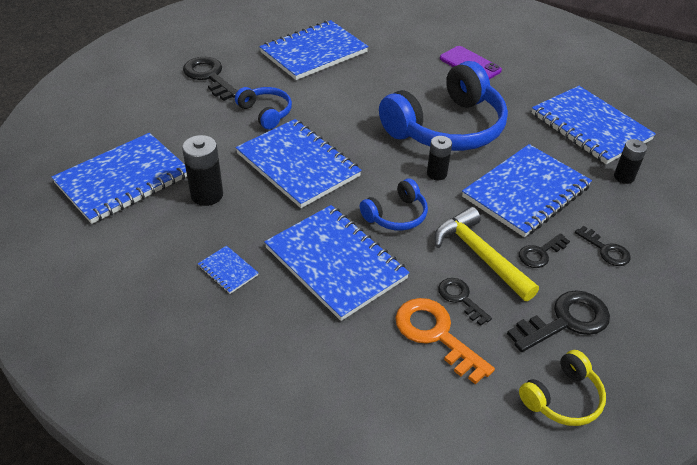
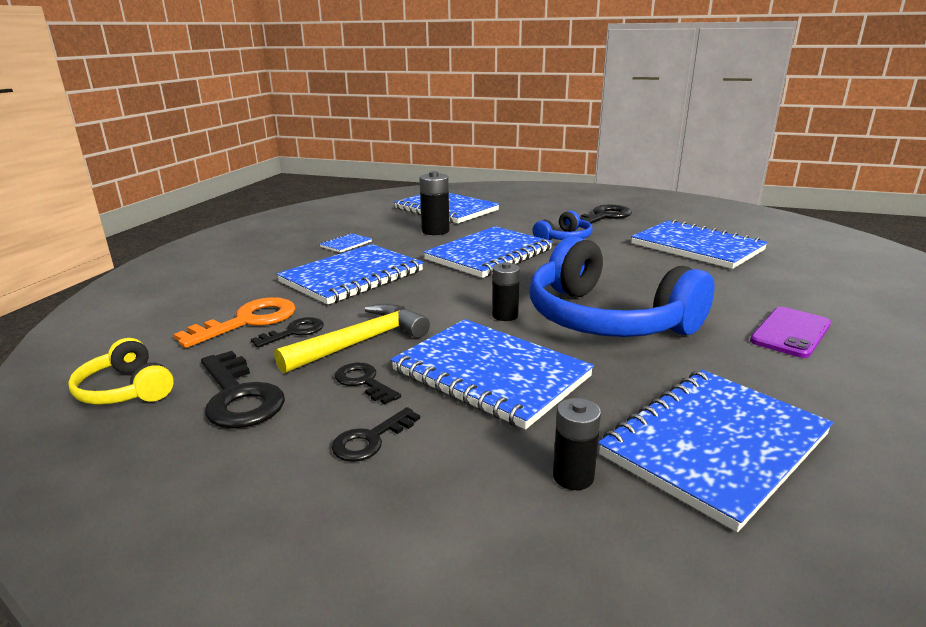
camera: 85 degrees right, 20 degrees down
blue headphones [360,179,428,231] -> none

